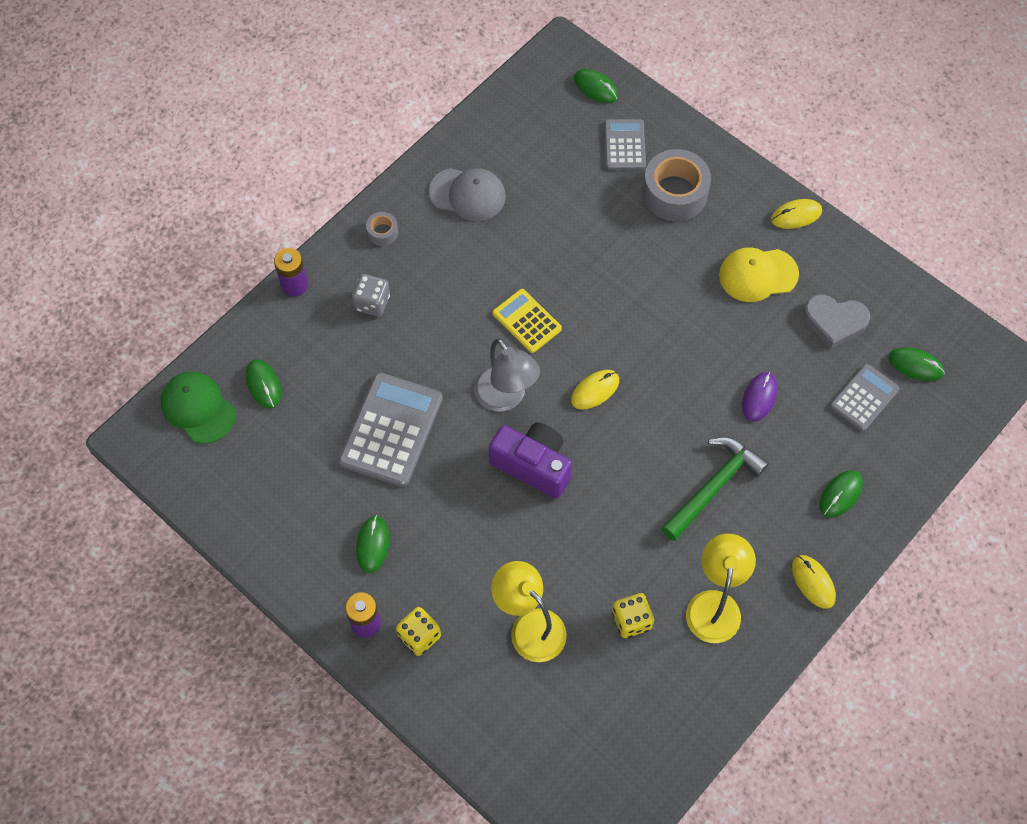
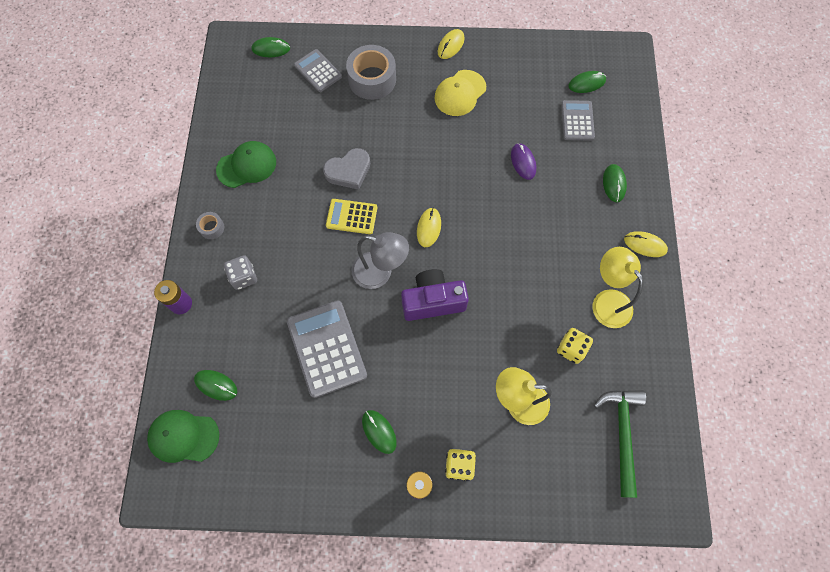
camera: 40 degrees left, 5 degrees up
grey cap [429,168,506,221] -> green cap [216,141,276,188]
green hammer [661,437,769,541] -> green hammer moved to [594,390,646,498]
grey heart [803,294,870,349] -> grey heart moved to [323,148,370,190]

